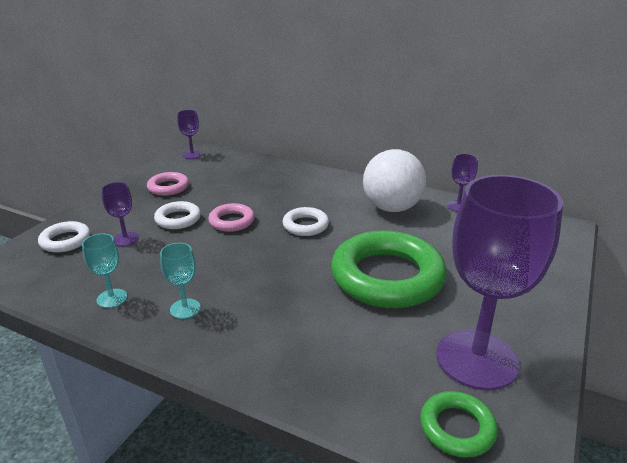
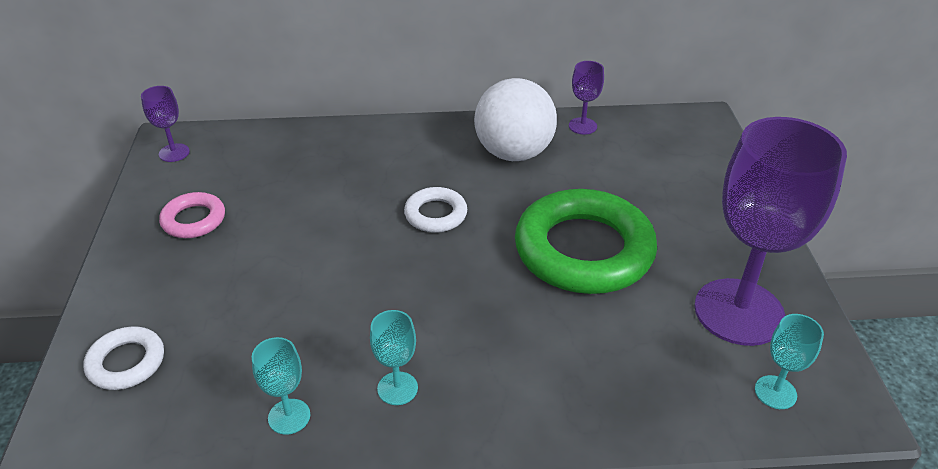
camera: 30 degrees left, 10 degrees up
purple goblet [101,182,139,246] -> none
white ring [154,201,201,229] -> none
pink ring [208,203,255,232] -> none
green ring [420,391,498,458] -> turquoise goblet [755,314,824,409]

